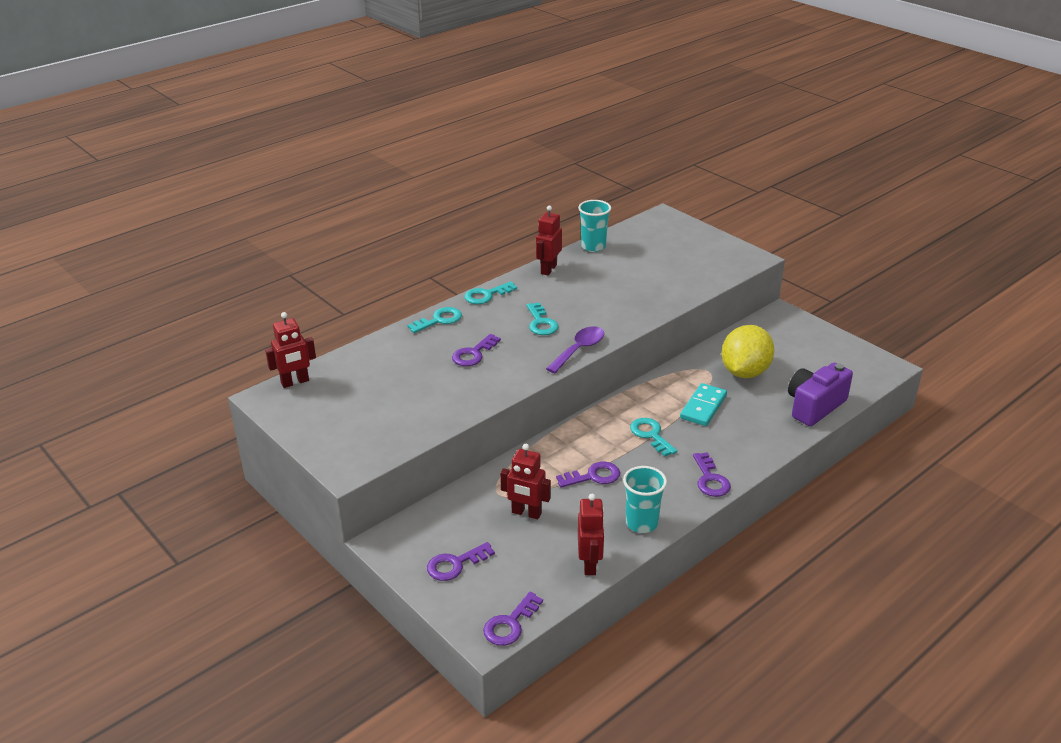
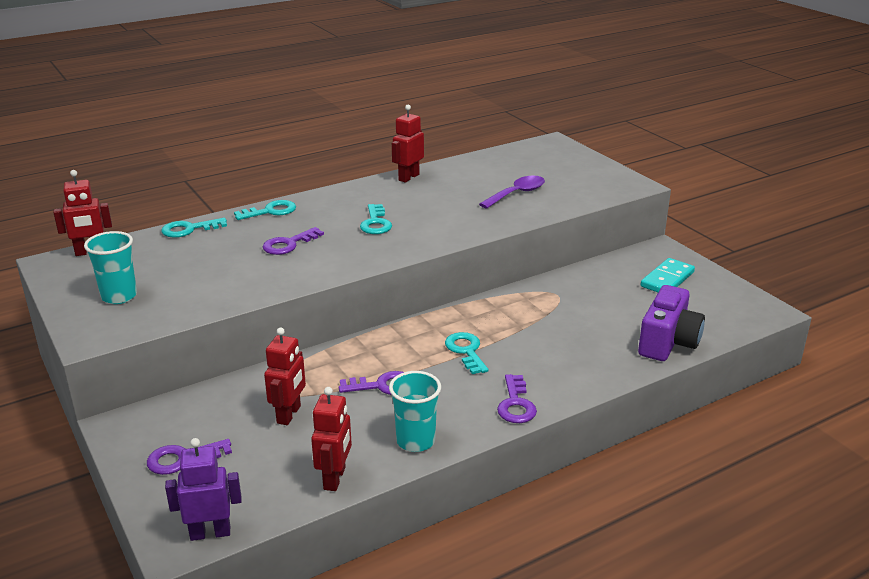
camera: 10 degrees right, 5 degrees down
turquoise key [464,282,517,304] -> turquoise key moved to [161,218,227,238]
purple key [483,592,543,646] -> purple robot [165,438,242,541]
red robot [500,444,551,519] -> red robot turned 105 degrees counterclockwise [264,327,306,425]
purple spoon [546,326,604,373] -> purple spoon moved to [479,176,545,209]
turquoise cup [578,200,611,252] -> turquoise cup moved to [84,231,137,304]
turquoise domino [680,383,727,426] -> turquoise domino moved to [640,258,695,292]
yellow lemon [722,325,775,378] -> none
purple camera [788,363,853,426] -> purple camera turned 150 degrees clockwise [638,285,705,361]

